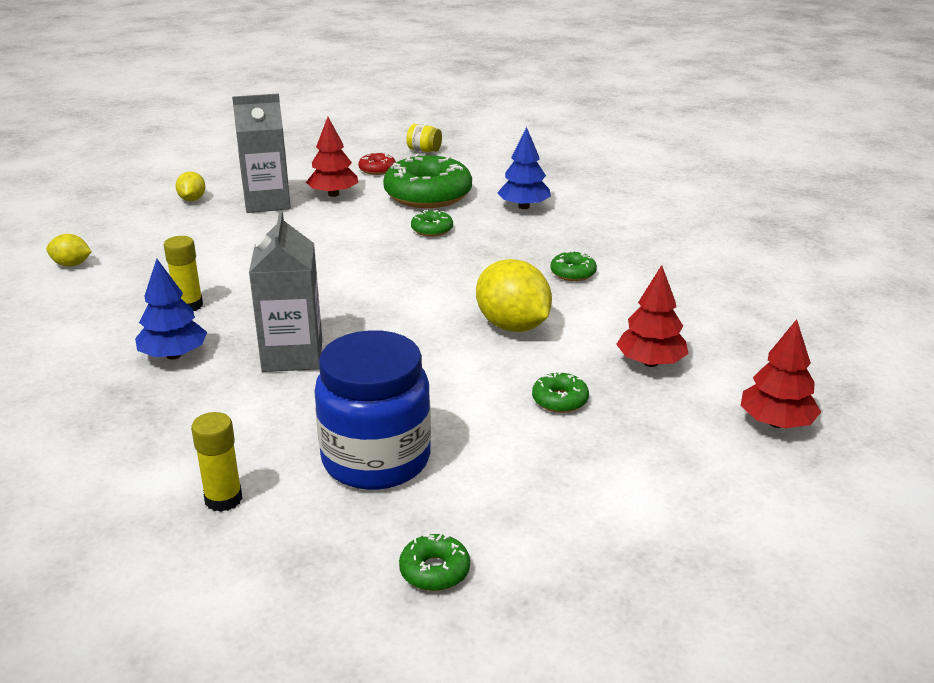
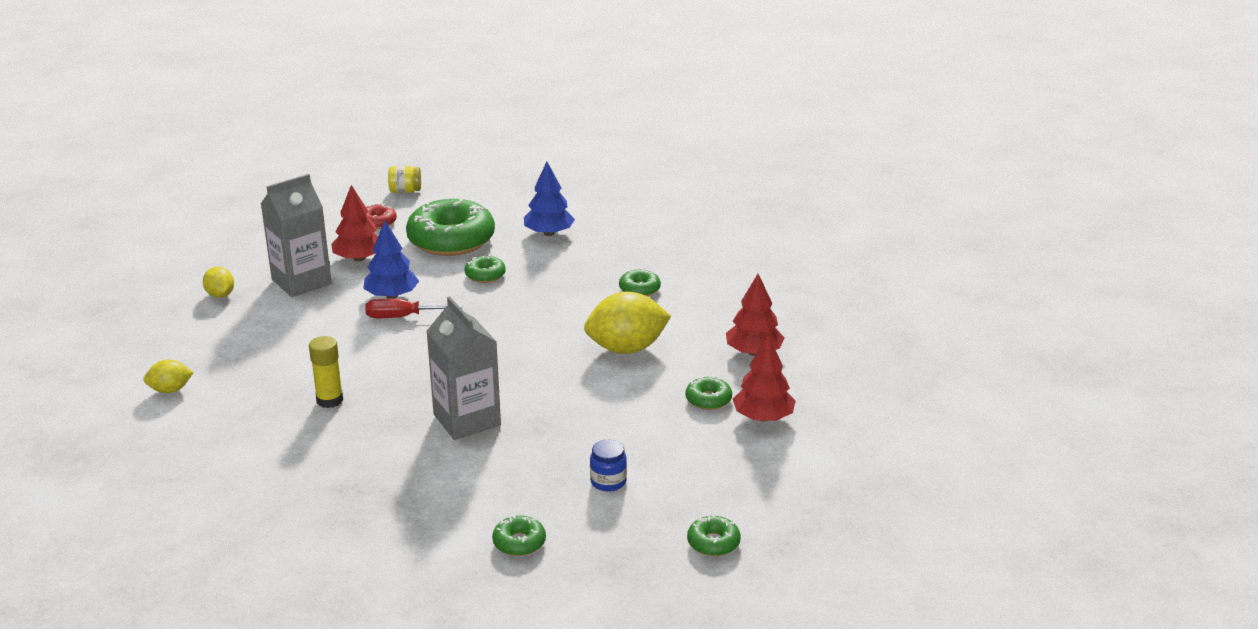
camera: 25 degrees left, 0 degrees up
blue tree [135,259,207,359] -> blue tree moved to [363,220,419,299]
yellow glue stick [191,412,242,512] -> green donut [492,515,546,556]
blue jar [314,330,431,490] -> blue jar [590,440,627,491], size x0.41
yellow lemon [476,259,552,332] -> yellow lemon turned 45 degrees counterclockwise [584,291,671,354]
red tree [741,319,821,428] -> red tree moved to [733,336,796,421]
none -> red screwdriver [365,299,463,318]

